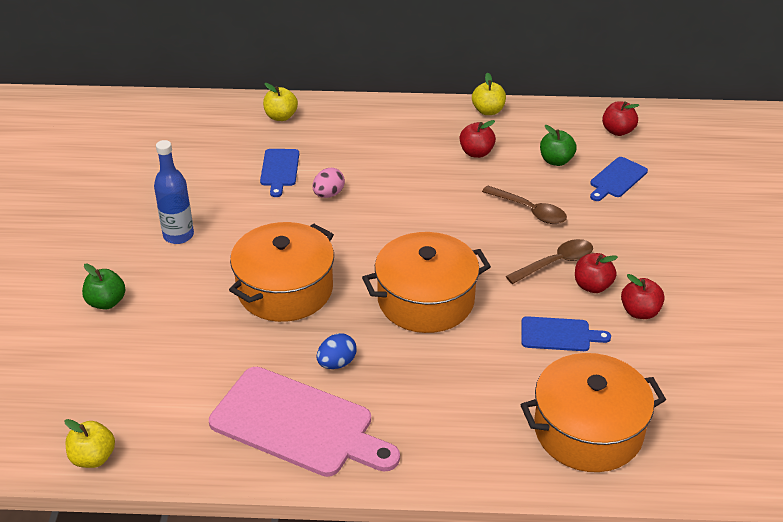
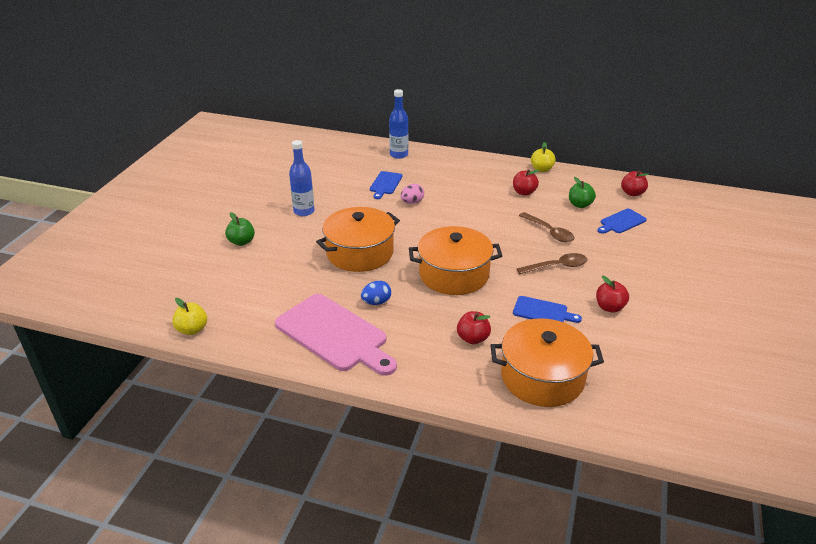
camera: 15 degrees right, 5 degrees down
yellow apple [263,83,298,121] -> blue bottle [389,89,408,159]
red apple [575,253,618,293] -> red apple moved to [457,311,491,344]

